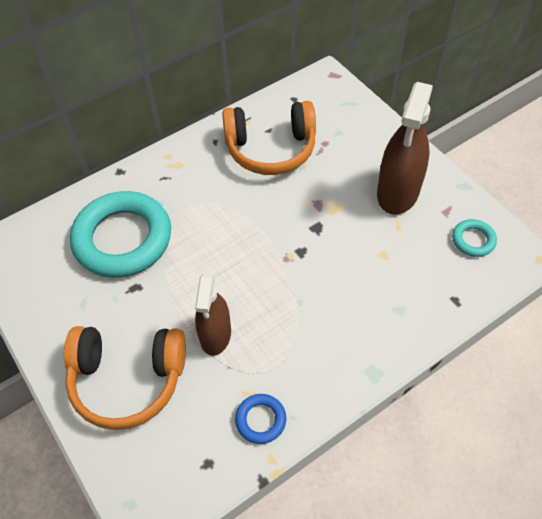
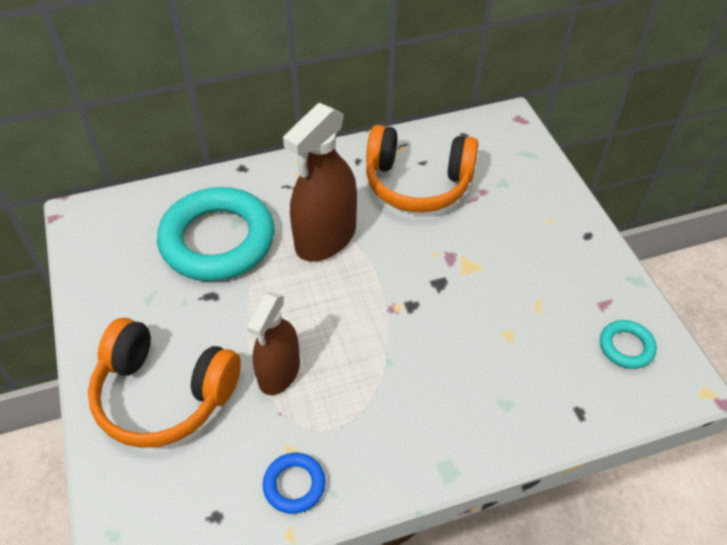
camera: 15 degrees right, 5 degrees down
brown spray bottle [377,82,433,215] -> brown spray bottle moved to [283,103,357,262]

